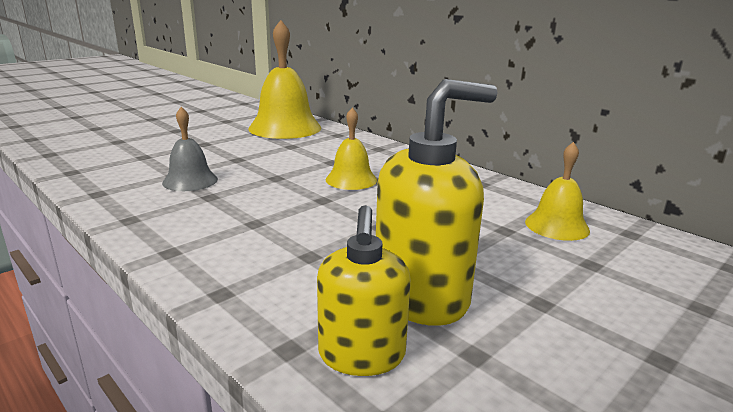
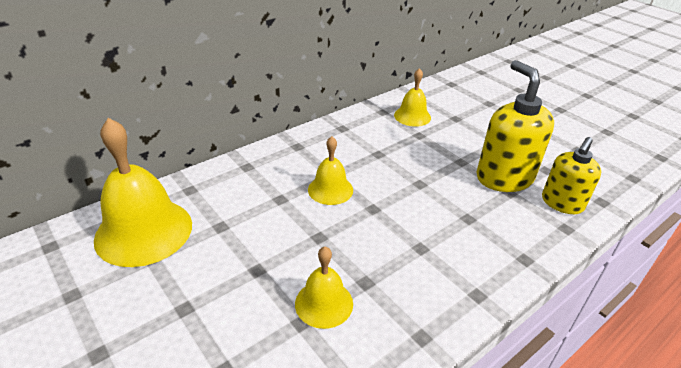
camera: 85 degrees left, 15 degrees up
grey bell [162,107,218,191] -> yellow bell [295,247,353,329]
yellow soap dispenser [317,205,411,376] -> yellow soap dispenser turned 120 degrees clockwise [542,137,601,214]

